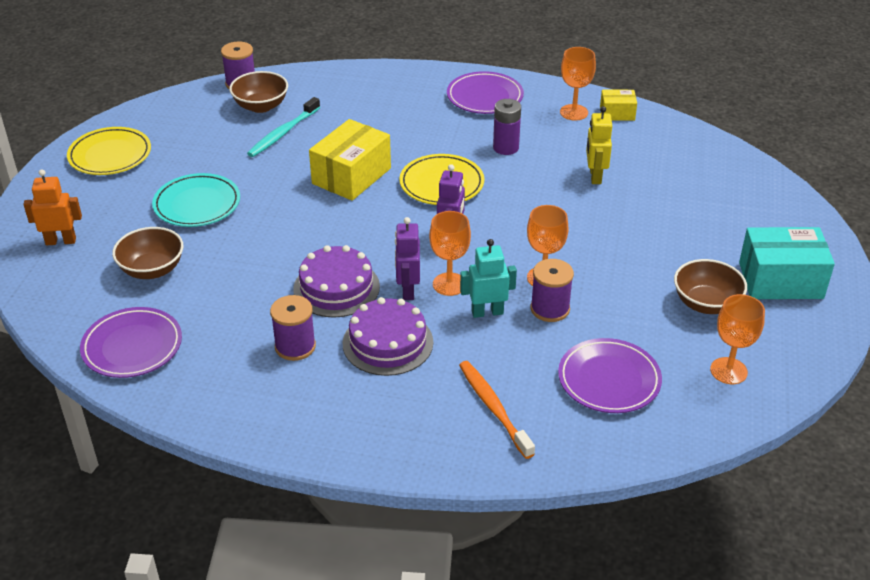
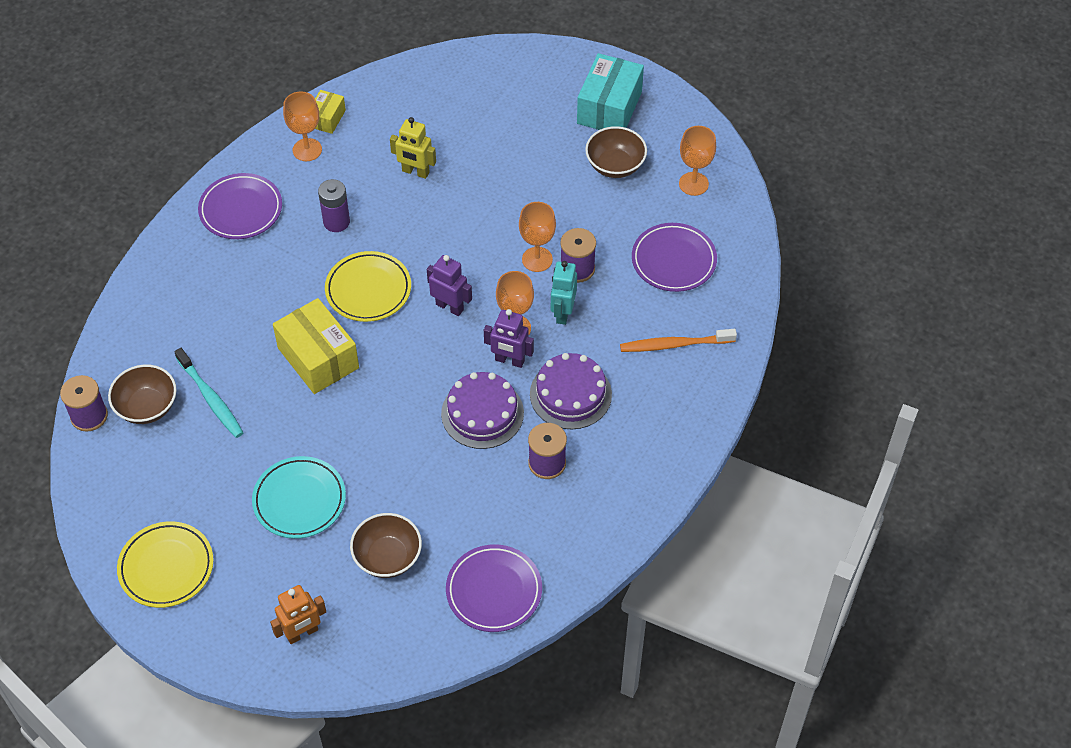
camera: 70 degrees left, 15 degrees up
orange robot [23,170,82,245] -> orange robot turned 135 degrees counterclockwise [270,585,326,644]

